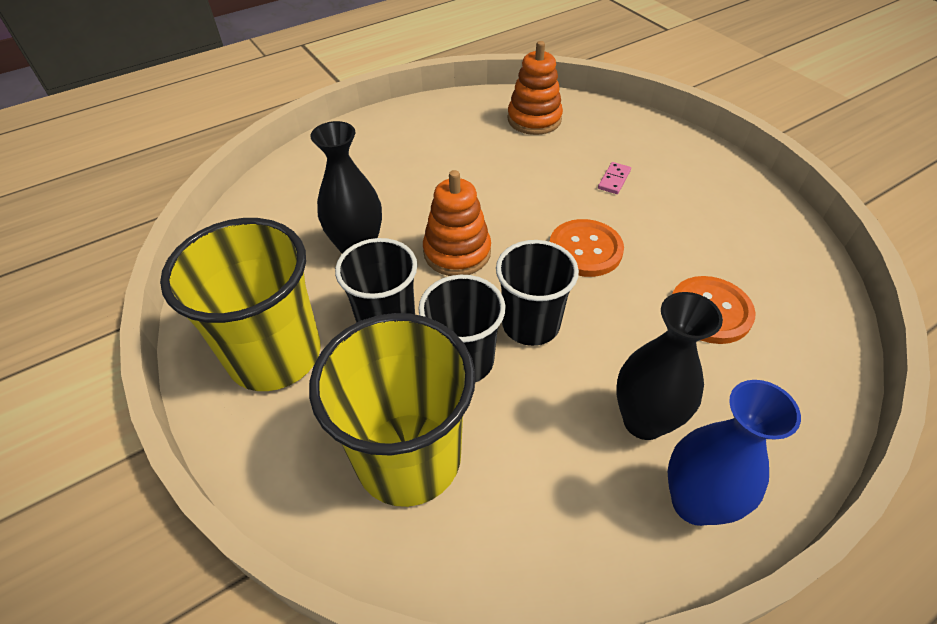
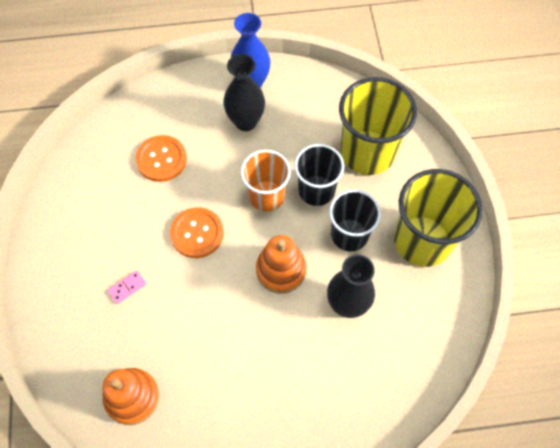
camera: 155 degrees left, 15 degrees up
black cup [496,240,579,346] -> orange cup [241,150,291,212]

